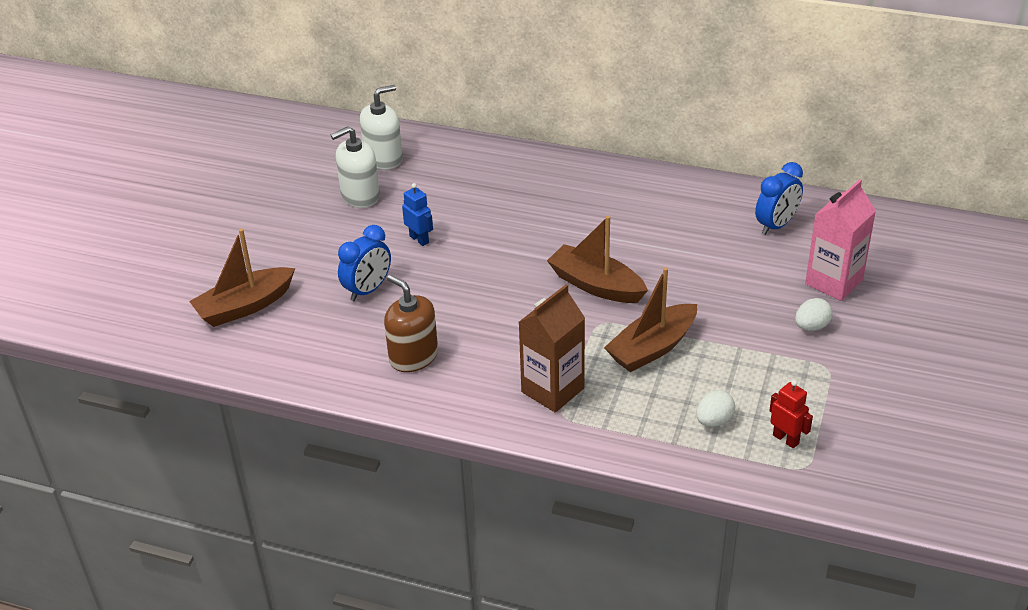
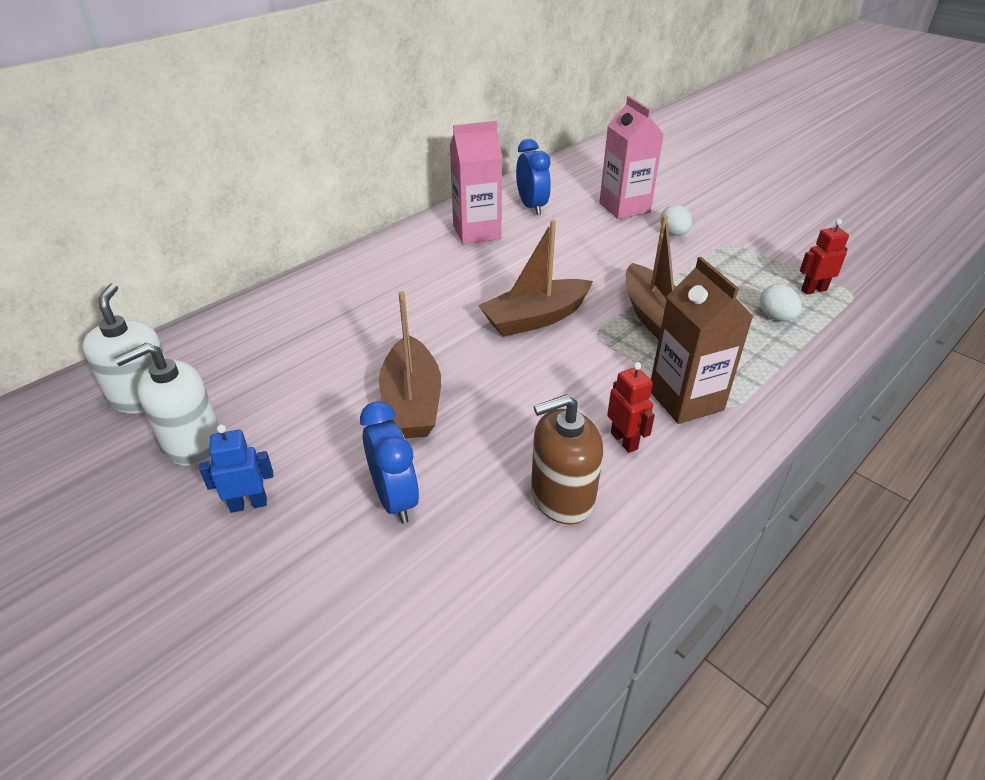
camera: 65 degrees left, 0 degrees up
brown boat [189,229,295,327] -> brown boat moved to [379,291,441,439]
white soap dispenser [331,126,380,208] -> white soap dispenser turned 60 degrees clockwise [114,343,219,466]
blue robot [402,183,433,246] -> blue robot moved to [199,424,273,513]
none -> pink carton [450,121,503,244]
none -> red robot [607,362,655,453]

